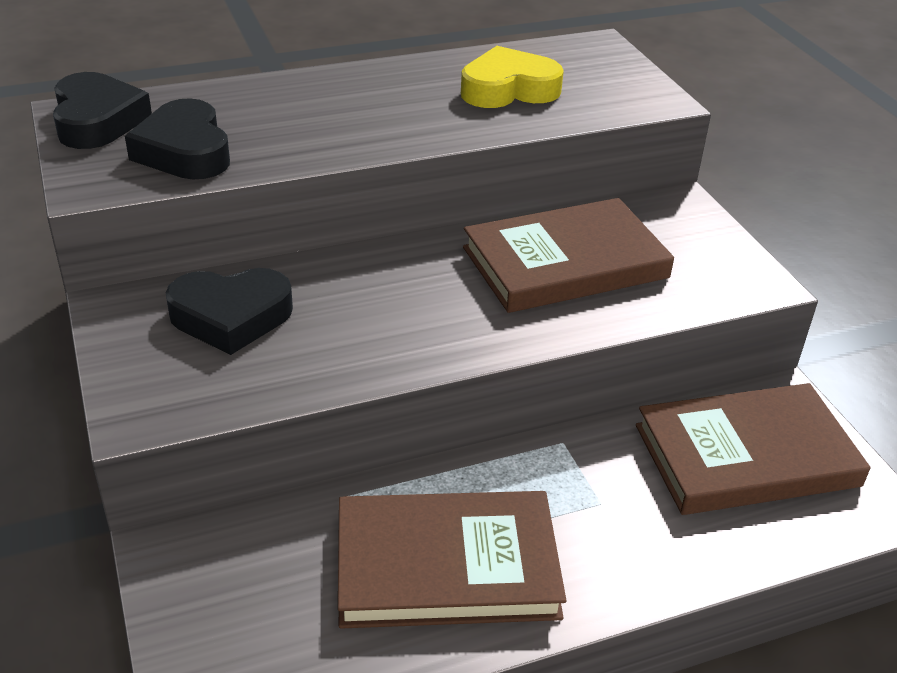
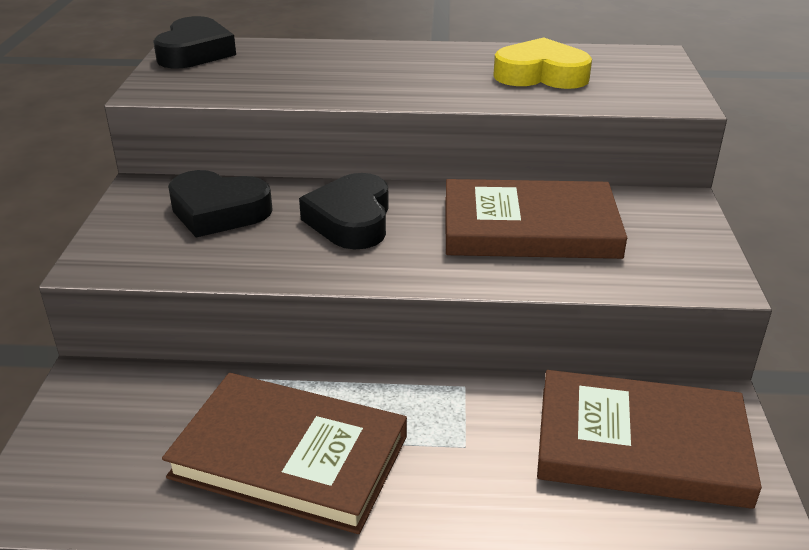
camera: 25 degrees right, 5 degrees down
black heart [125,98,230,179] -> black heart moved to [299,173,389,250]

